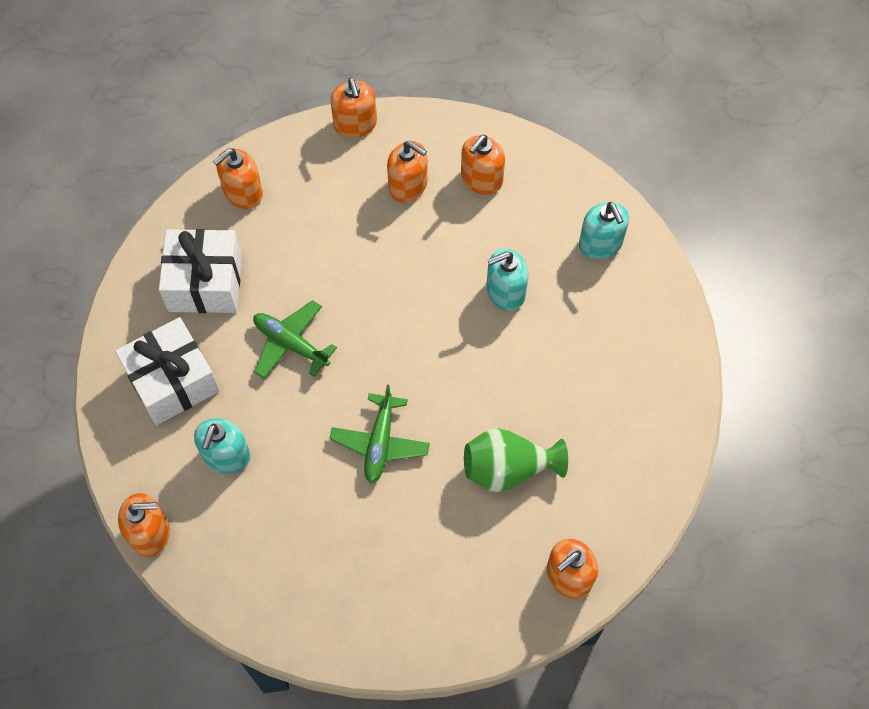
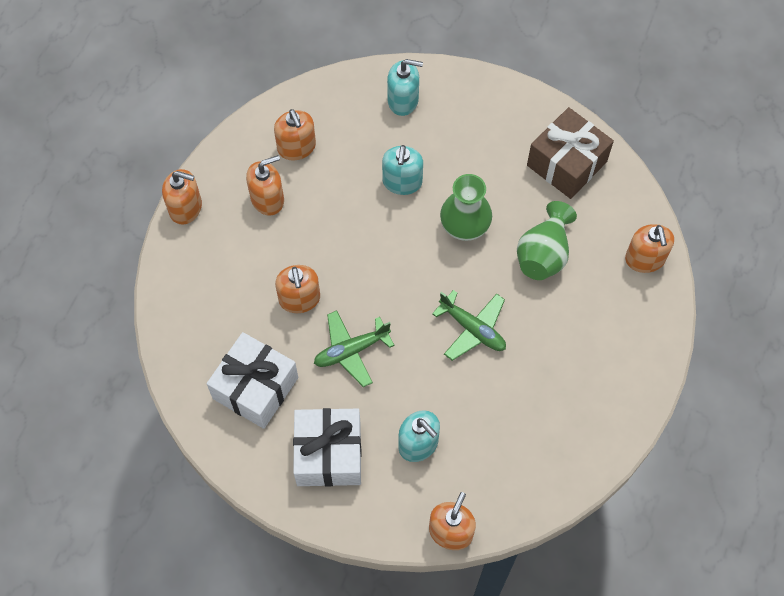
camera: 60 degrees left, 0 degrees up
orange soap dispenser [213,148,263,209] -> orange soap dispenser moved to [275,265,320,313]
none -> green vase [440,174,492,241]
none -> brown gift [527,107,614,199]

